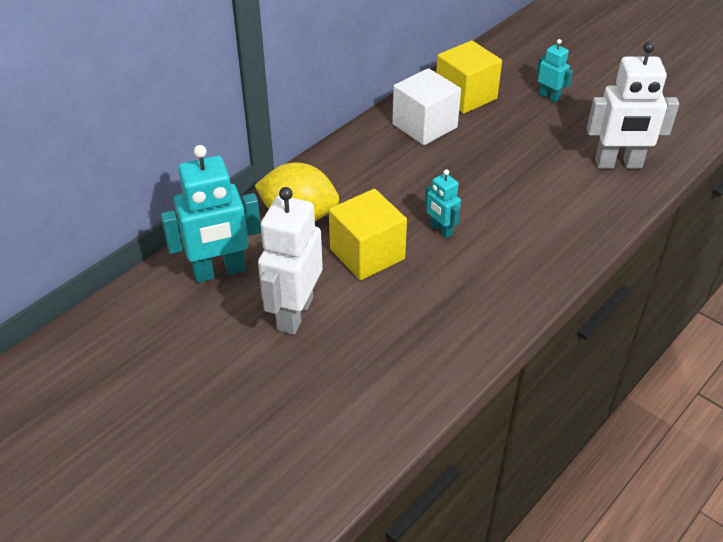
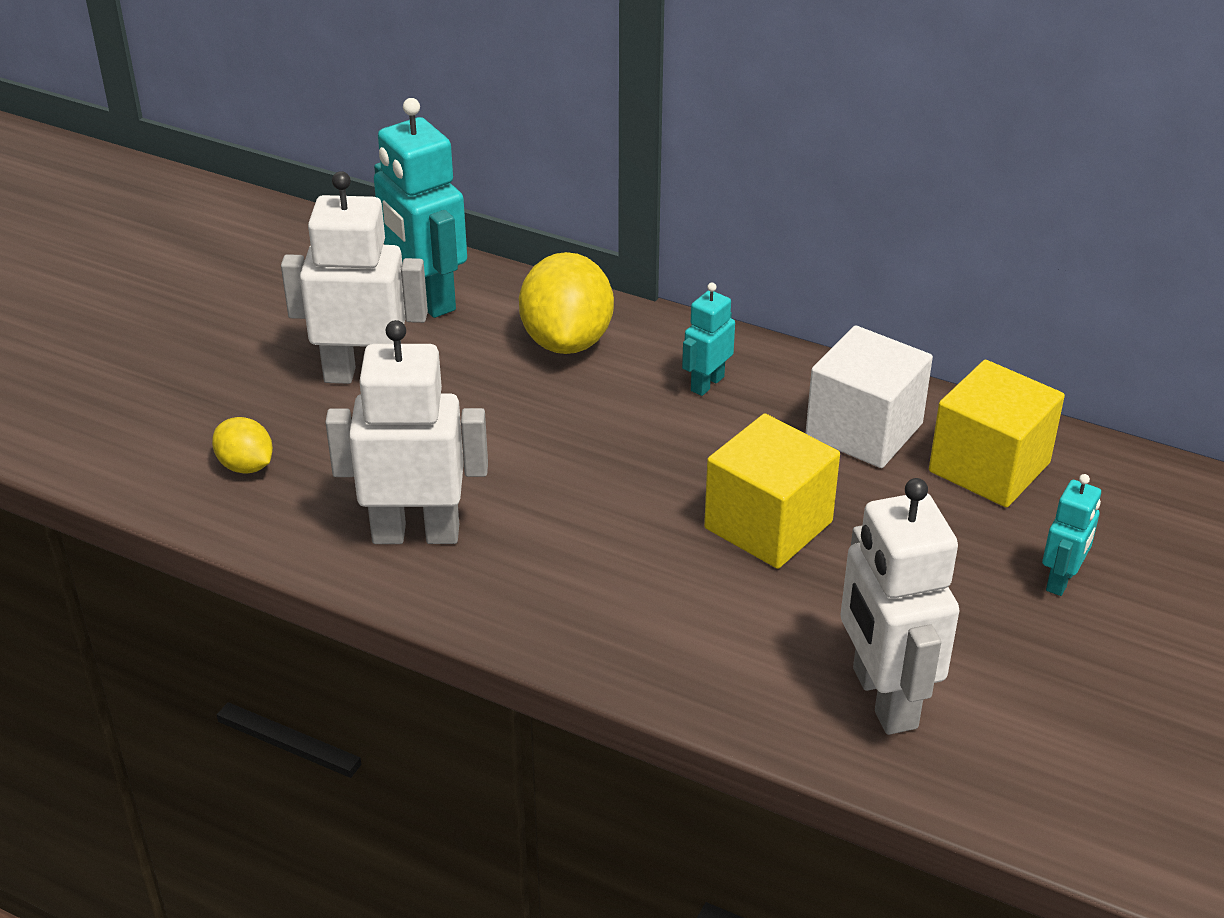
camera: 75 degrees right, 5 degrees down
yellow cube [329,189,407,280] -> yellow cube moved to [704,413,840,569]
turquoise robot [425,169,461,238] -> turquoise robot moved to [682,283,735,396]
none -> yellow lemon [212,417,273,474]
none -> white robot [325,320,488,544]

